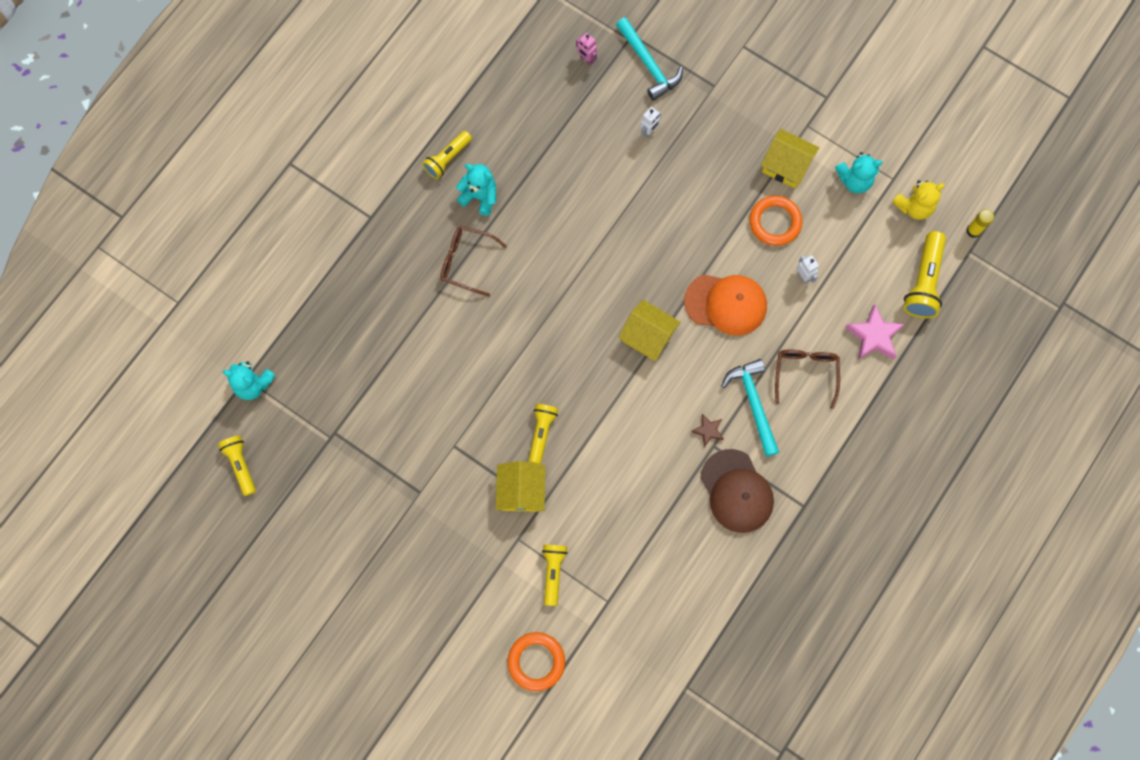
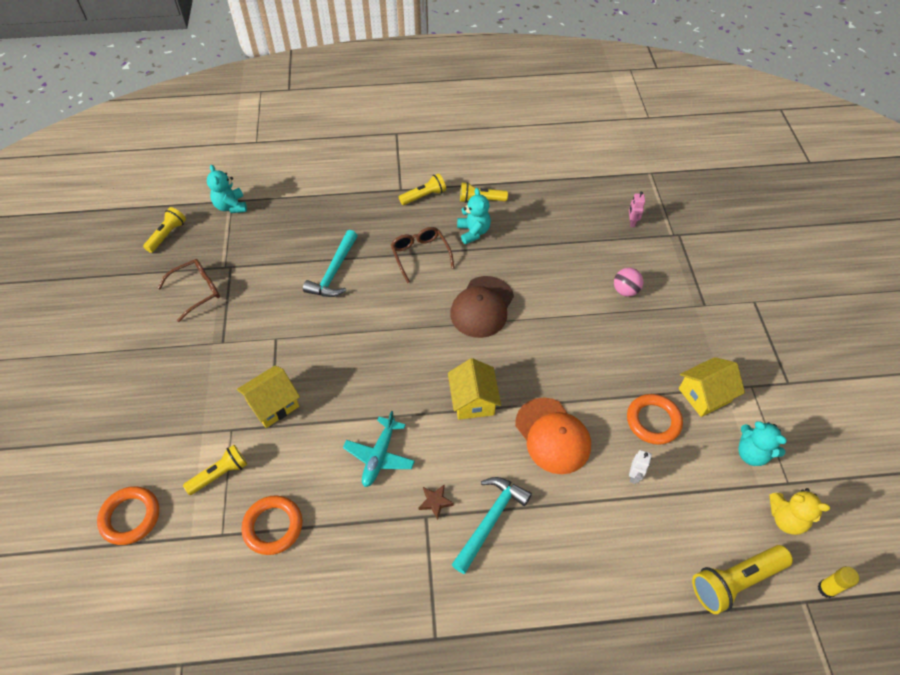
camera: 50 degrees right, 20 degrees down
yellow flashlight [529,404,558,464] -> yellow flashlight moved to [399,173,446,205]
turquoise hammer [616,17,683,101] -> turquoise hammer moved to [303,230,358,297]
white robot [640,107,661,138] -> pink ball [614,268,644,297]
brown cap [700,449,774,533] -> brown cap moved to [450,276,514,338]
yellow house [761,129,819,188] -> yellow house turned 75 degrees clockwise [679,357,745,417]
brown glasses [775,350,840,409] -> brown glasses moved to [158,259,220,322]
pink star [845,304,905,360] -> none
none -> orange ring [241,495,302,555]
none -> turquoise plane [343,411,415,487]

